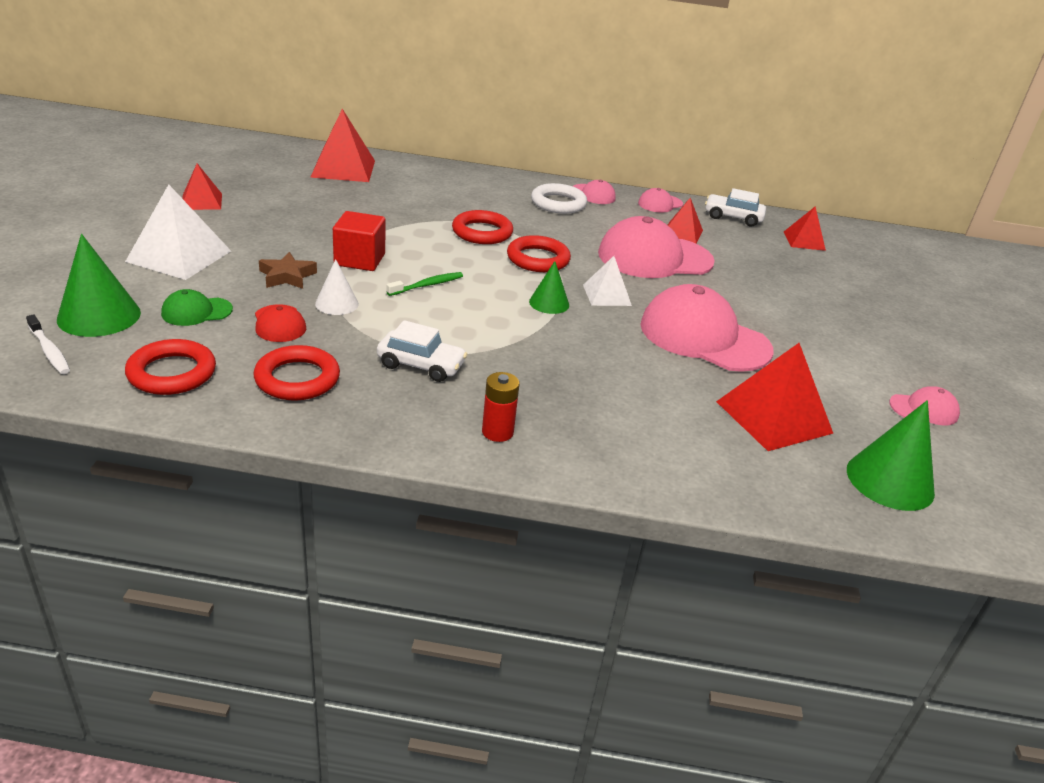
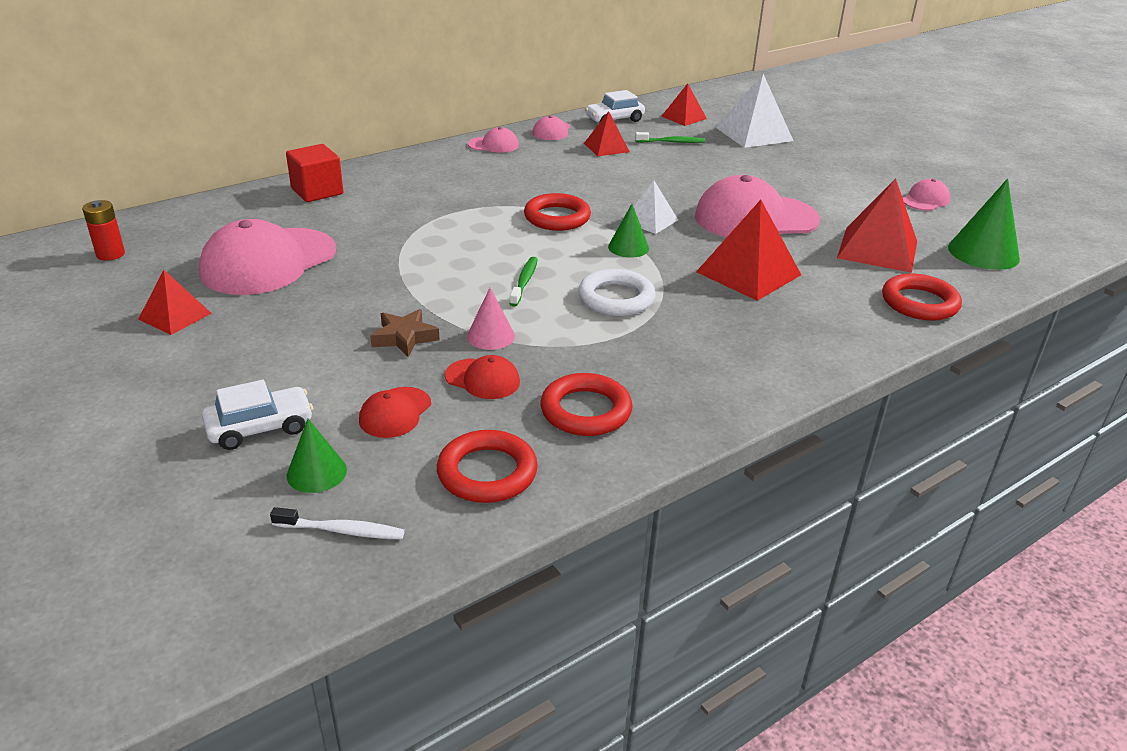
camera: 40 degrees left, 0 degrees up
green cone [57,234,141,337] -> green cone [287,419,347,493], size x0.60
white pyramid [125,184,231,280] -> white pyramid moved to [716,74,793,148]
green cap [161,289,233,326] -> red cap [359,387,431,438]
red pyramid [310,109,375,182] -> red pyramid moved to [696,200,801,301]
white cone [315,259,359,315] -> pink cone [467,288,515,350]
red cube [333,211,385,271] -> red cube moved to [286,144,343,202]
white car [377,320,467,382] -> white car moved to [202,380,313,450]
red ring [452,210,513,244] -> red ring moved to [882,273,962,321]
red battery [482,372,519,442] -> red battery moved to [82,200,125,261]
white ring [531,183,587,214] -> white ring moved to [578,269,656,316]
pink cap [598,216,715,278] -> pink cap moved to [199,219,336,295]
none -> green toothbrush [635,132,705,143]

